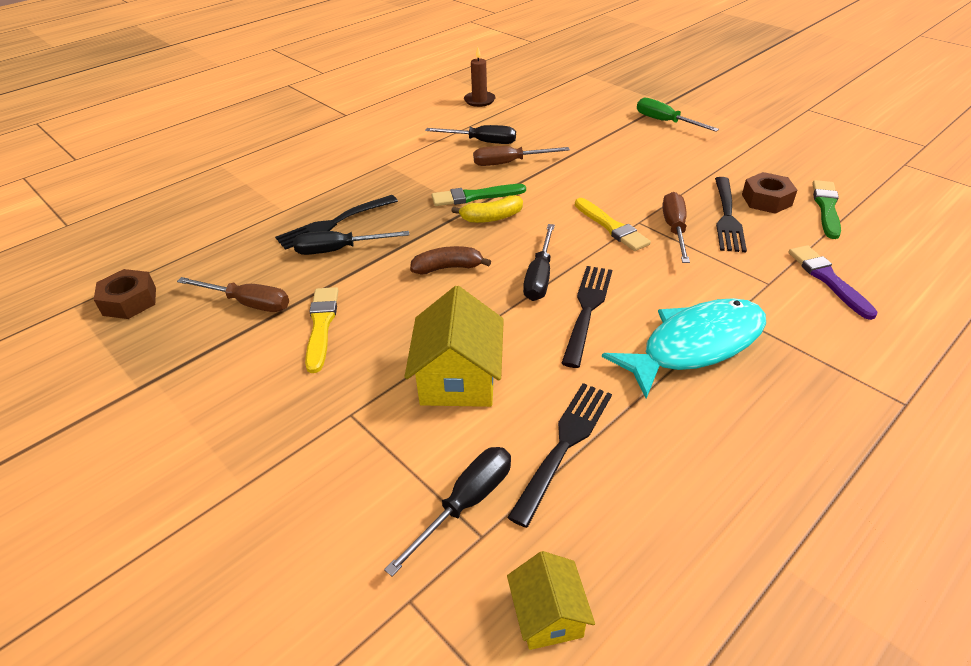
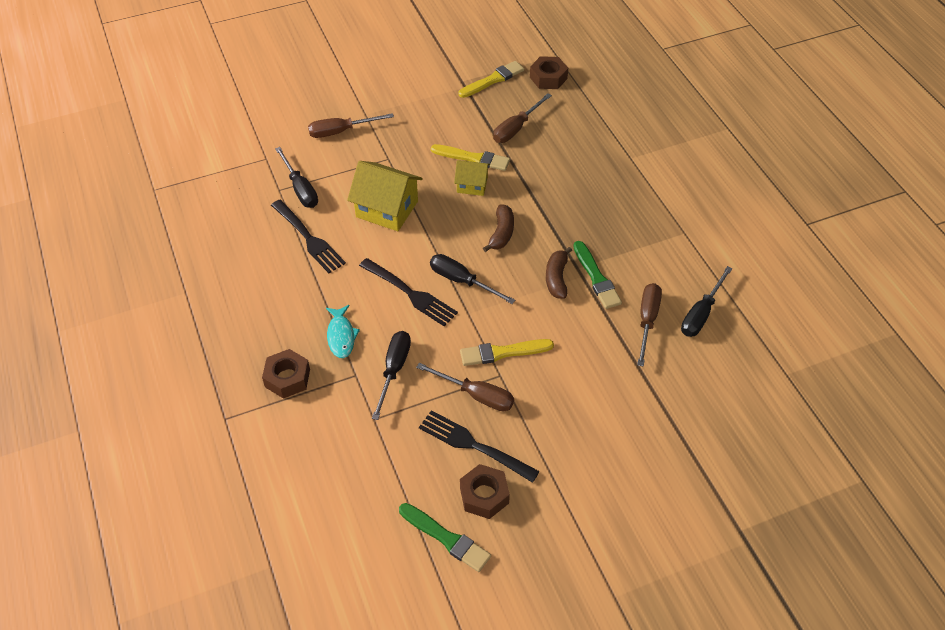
camera: 110 degrees right, 10 degrees up
black fork [275,195,398,250] -> none
black screwdriver [293,231,409,255] -> black screwdriver moved to [372,331,411,420]
green brush [432,184,526,206] -> green brush turned 150 degrees clockwise [573,241,622,309]
yellow banana [452,195,523,223] -> brown banana [546,247,572,299]
brown candle [464,47,495,107] -> none
yellow house [507,551,595,650] -> yellow house moved to [454,160,490,196]
turquoise fish [602,298,766,399] -> turquoise fish [326,305,360,358], size x0.50
green screwdriver [637,98,719,132] -> none
purple brush [789,245,878,320] -> none
none -> brown nut [262,349,310,399]
none -> brown screwdriver [308,113,394,138]
none -> yellow brush [458,61,524,98]

